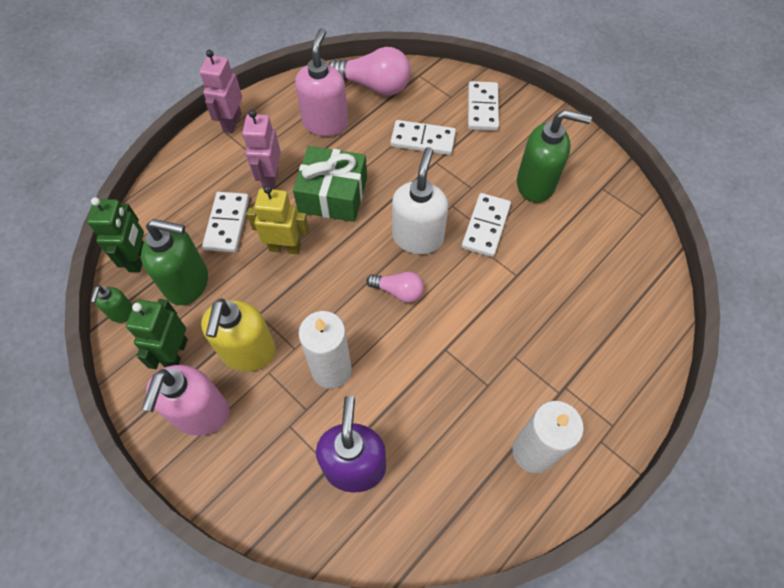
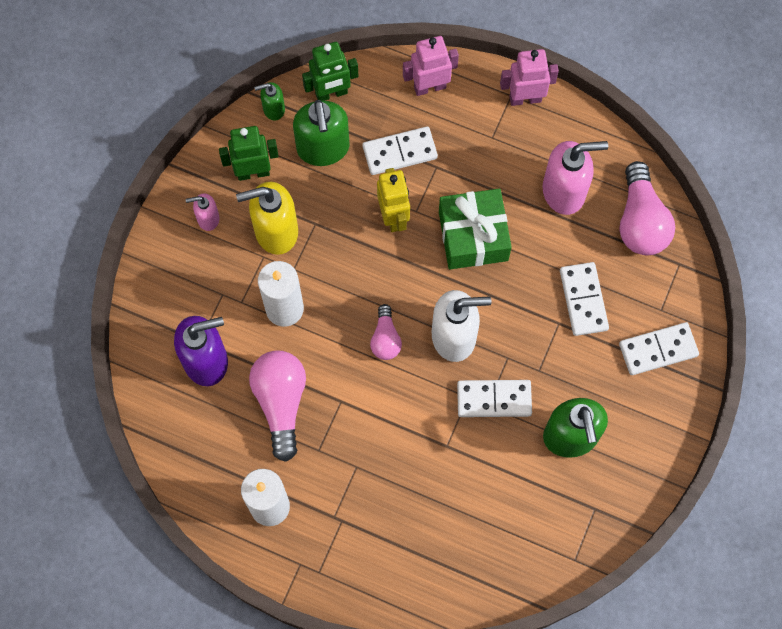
camera: 70 degrees right, 10 degrees up
pink soap dispenser [142,365,230,436] -> pink soap dispenser [186,193,219,231], size x0.52
pink robot [242,110,281,189] -> pink robot moved to [403,36,459,96]
none -> pink light bulb [249,351,306,462]

